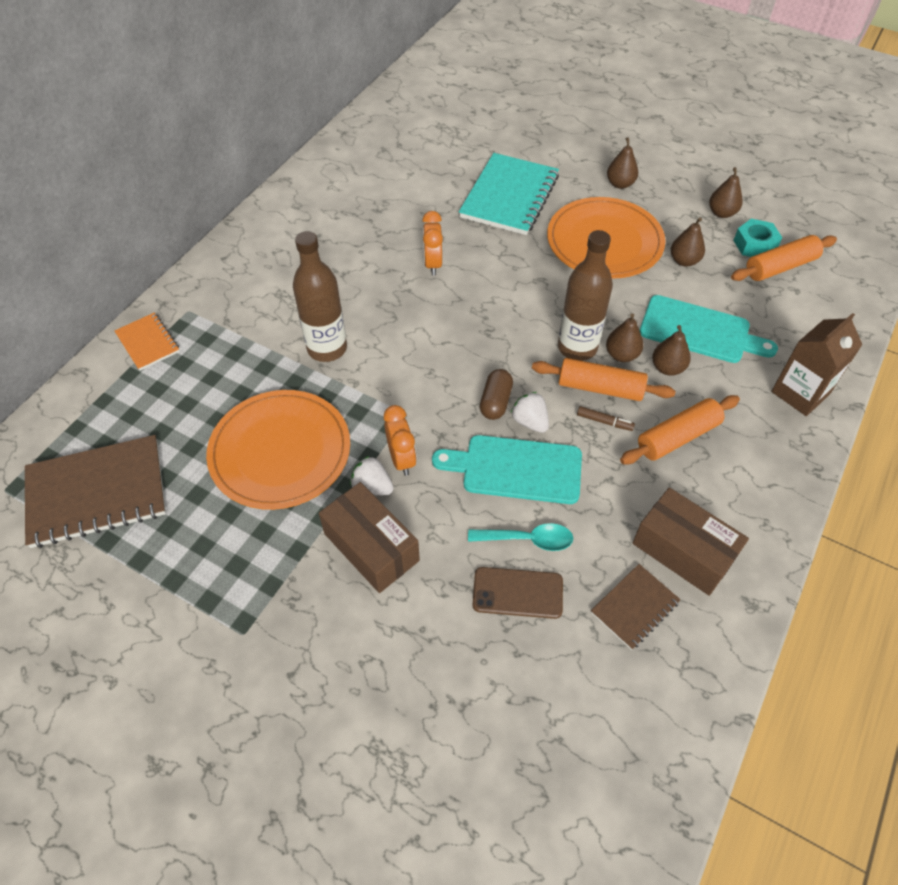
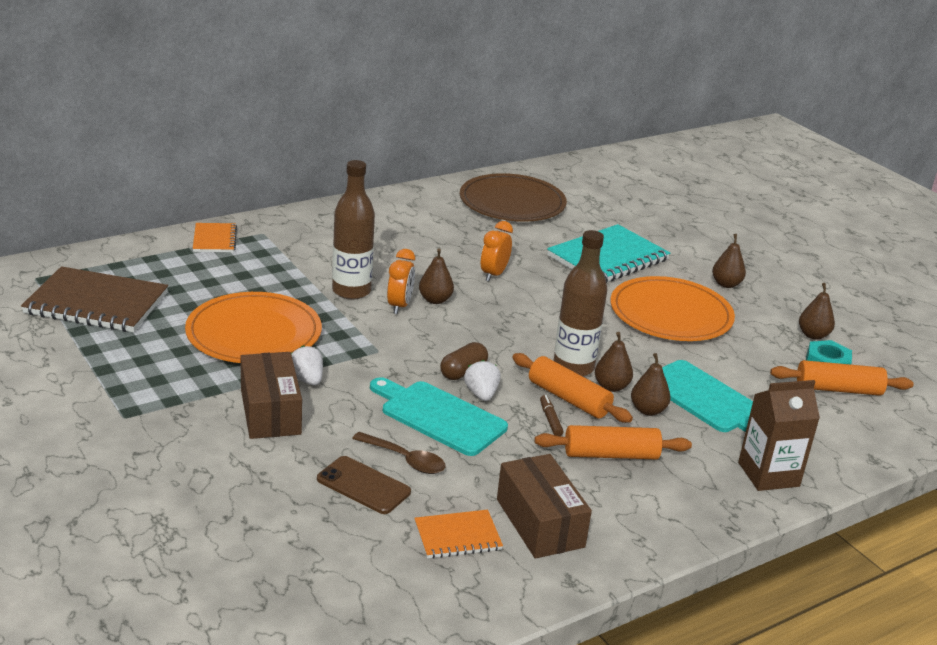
camera: 25 degrees right, 25 degrees down
orange clock [384,405,417,476] -> orange clock moved to [387,249,415,314]
turquoise spoon [468,523,573,551] -> brown spoon [352,432,446,474]
brown marker [577,406,635,431] -> brown marker turned 150 degrees counterclockwise [540,395,564,436]
brown notebook [591,564,681,650] -> orange notebook [414,510,503,559]
brown pear [671,217,705,267] -> brown pear moved to [419,248,454,304]
none -> brown plate [460,173,567,222]

